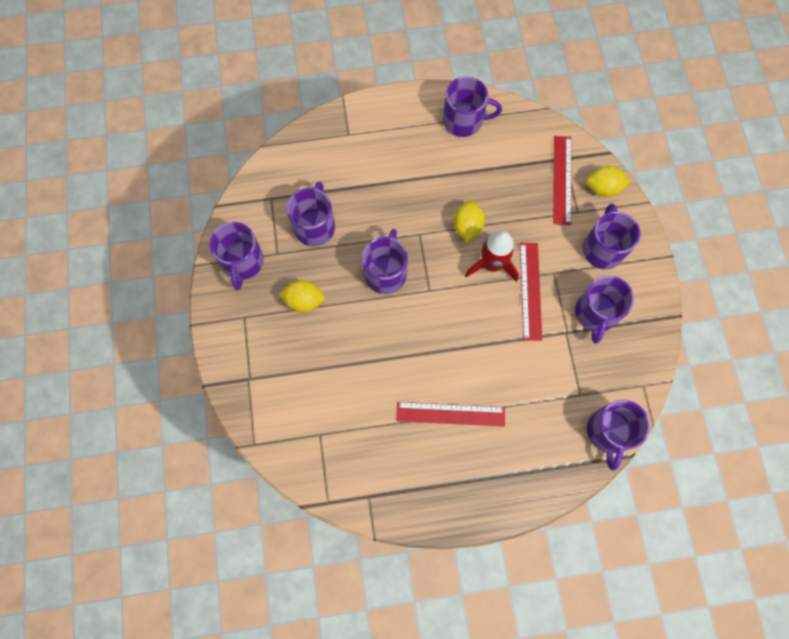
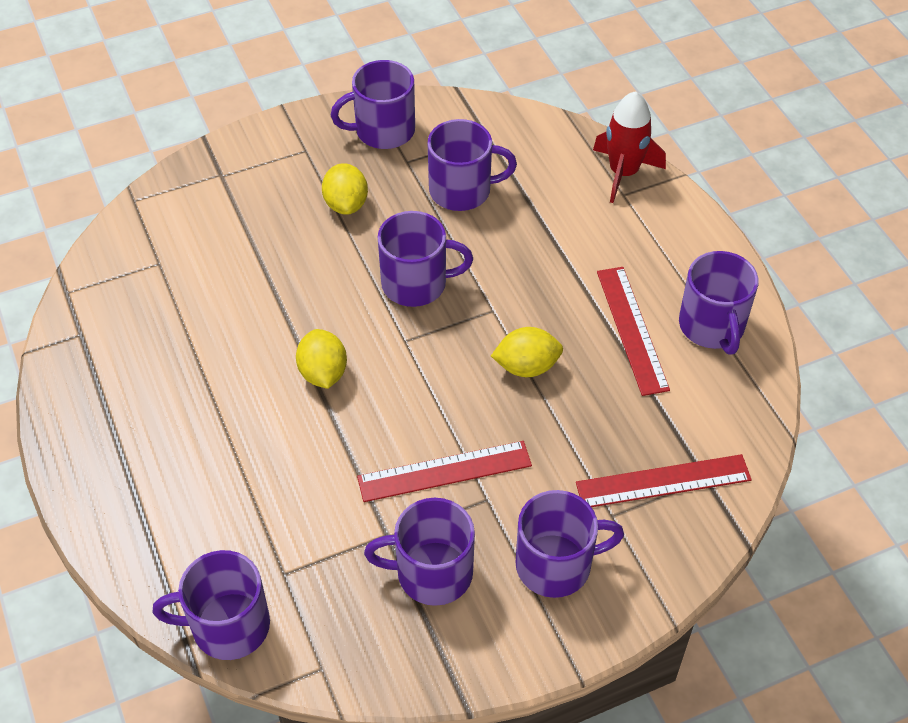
camera: 75 degrees right, 20 degrees down
red ruler [396,402,505,426] -> red ruler moved to [597,267,670,396]
red rocket [465,231,519,282] -> red rocket moved to [593,91,666,203]
yellow lemon [586,166,630,197] -> yellow lemon moved to [296,329,347,389]

